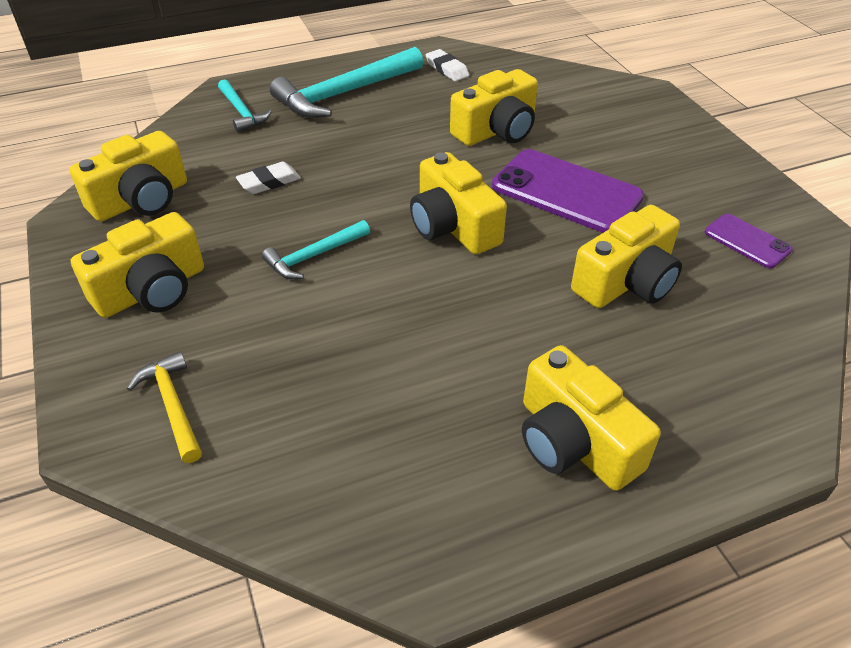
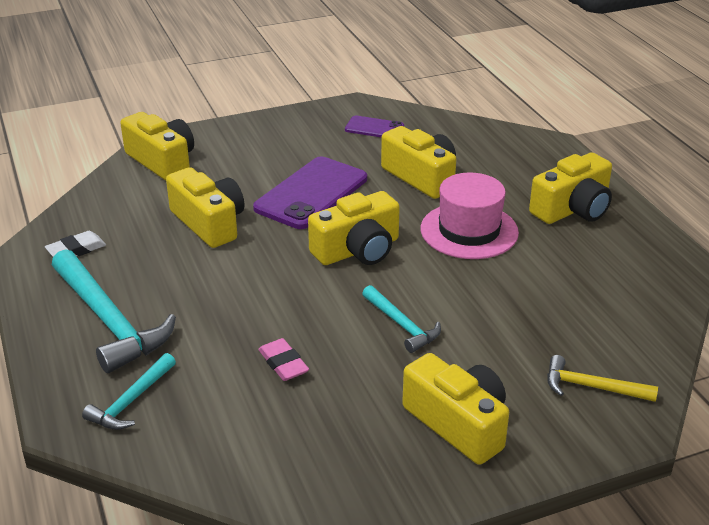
camera: 90 degrees left, 10 degrees down
yellow camera [69,131,187,222] -> yellow camera moved to [120,112,194,181]
yellow hammer [127,351,202,463] -> yellow hammer turned 45 degrees clockwise [547,355,658,402]
turquoise hammer [218,79,272,132] -> turquoise hammer turned 150 degrees clockwise [82,353,176,430]
white eraser [236,162,301,194] -> pink eraser [258,338,309,381]
purple phone [705,214,792,268] -> purple phone turned 60 degrees clockwise [345,116,404,138]
none -> pink hat [421,173,519,259]

